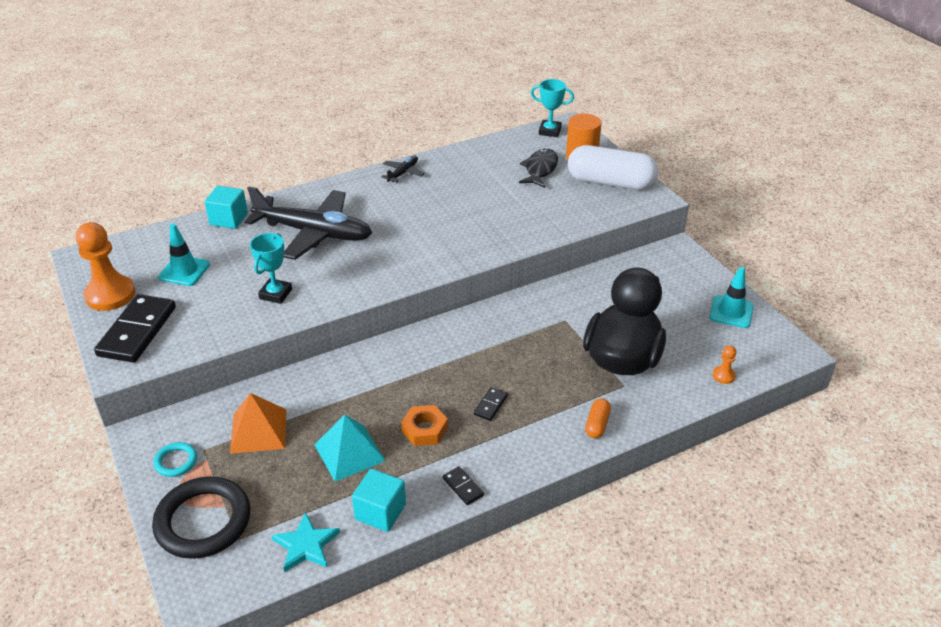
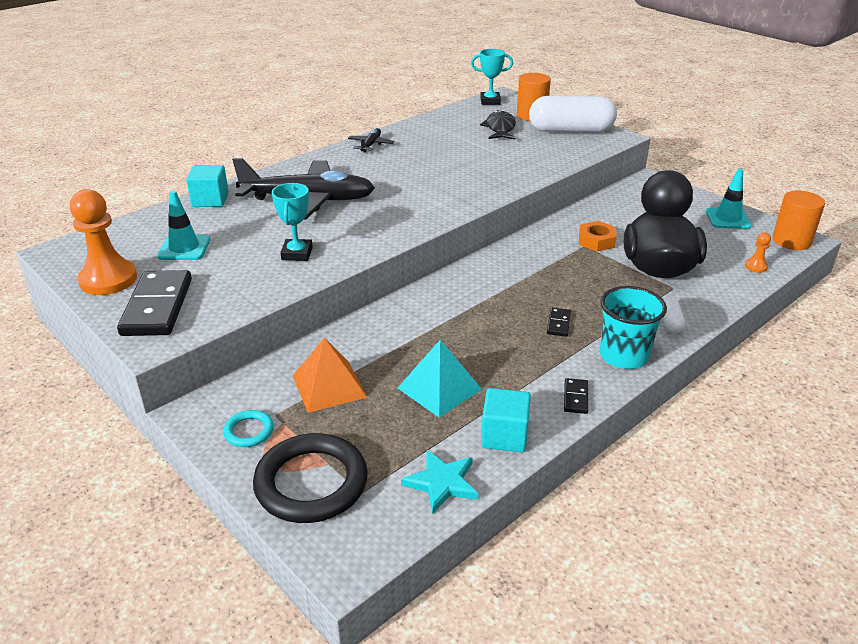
camera: 15 degrees left, 5 degrees down
orange nut [401,405,448,446] -> orange nut moved to [579,221,617,251]
black domino [443,466,484,505] -> black domino turned 60 degrees clockwise [564,378,588,414]
orange capsule [585,399,611,438] -> white capsule [663,296,686,334]
none -> turquoise cup [600,286,667,369]
none -> orange cylinder [772,191,825,250]

